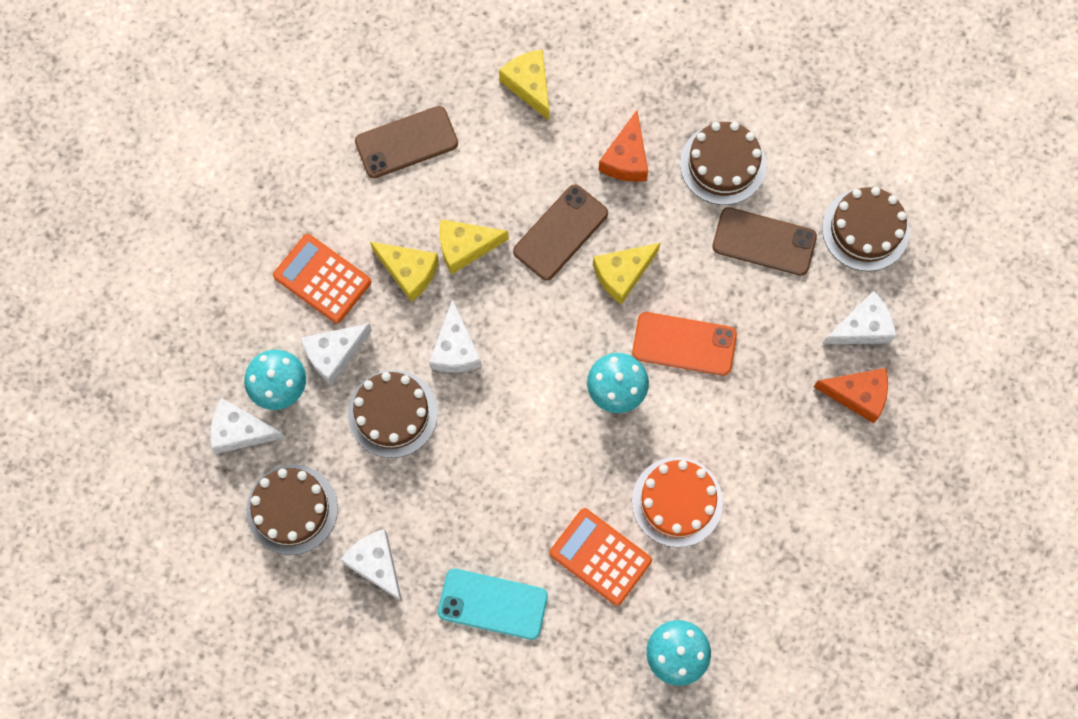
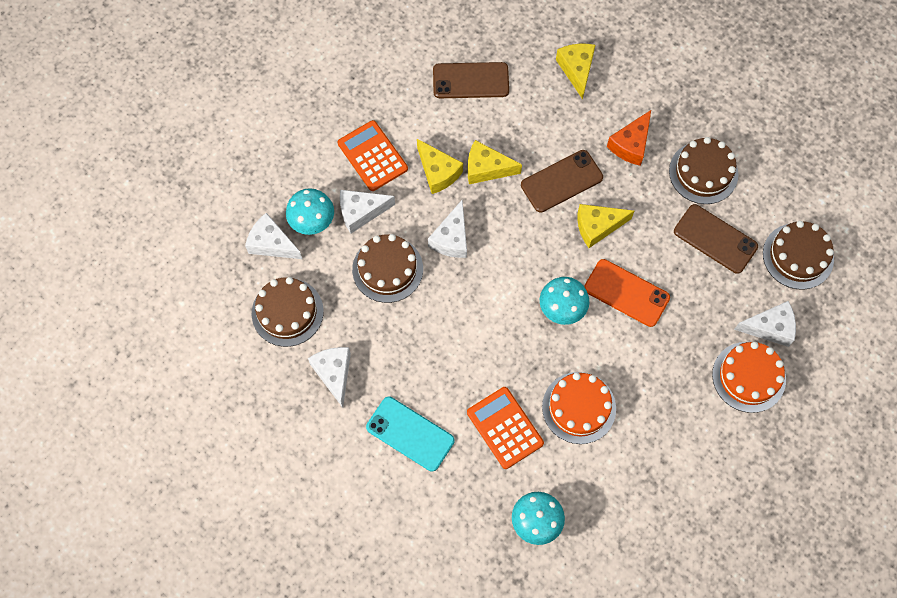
camera: 20 degrees right, 5 degrees down
orange cheese [814,368,888,423] -> orange cake [712,342,786,413]

